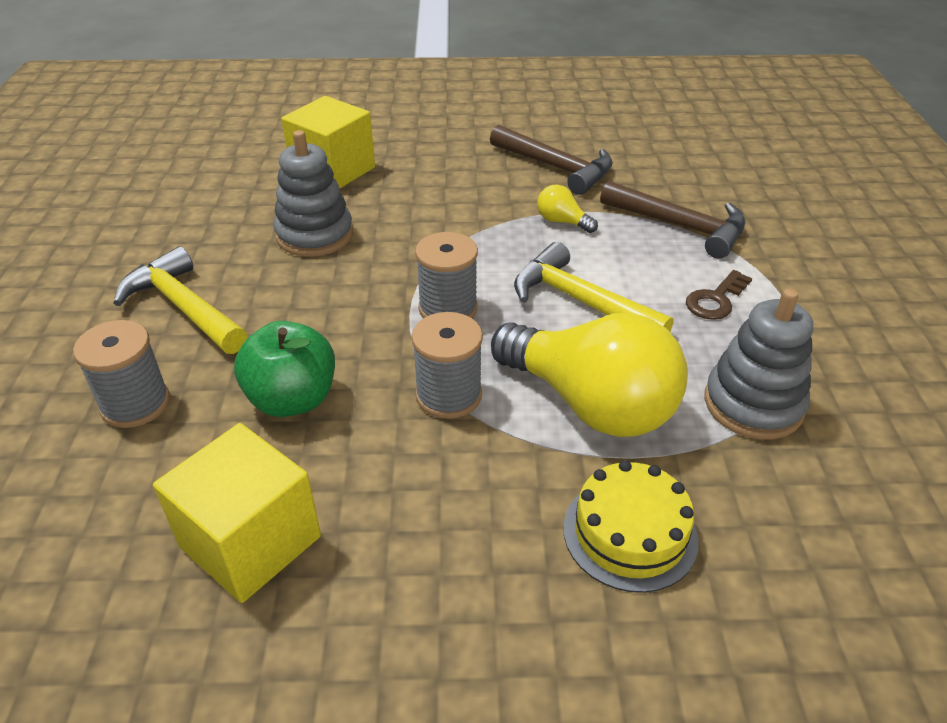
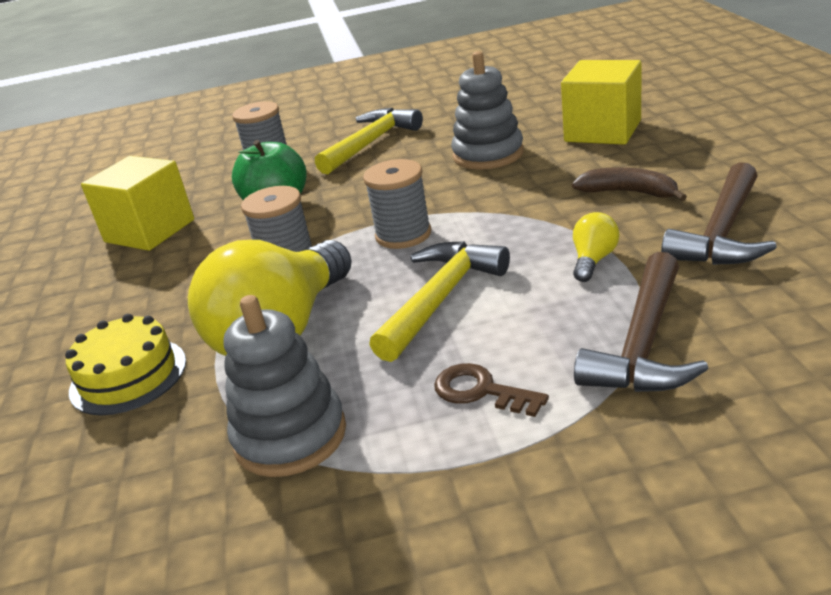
camera: 85 degrees right, 10 degrees down
none -> brown banana [572,167,687,201]

